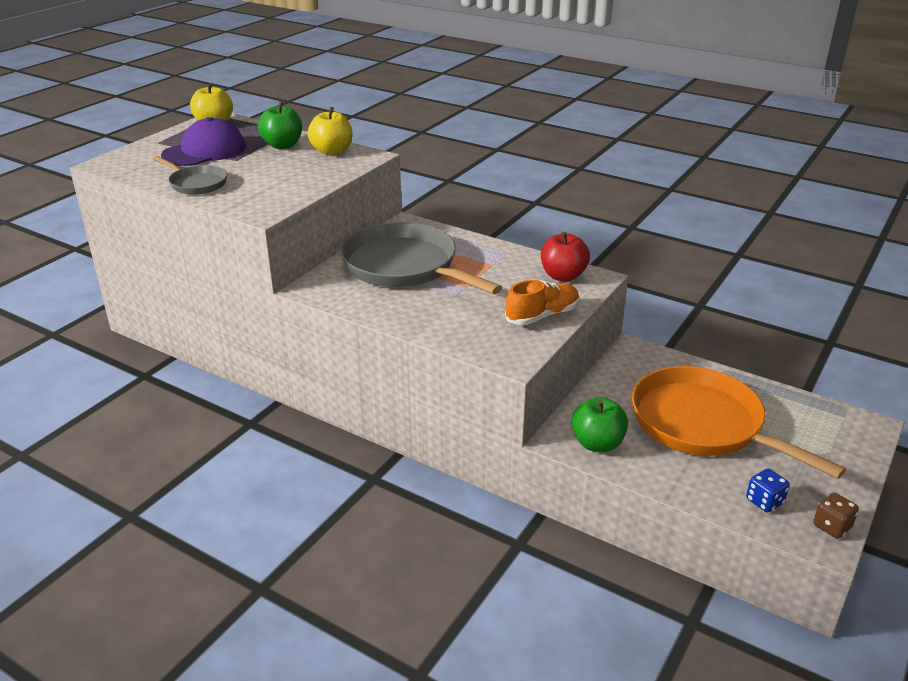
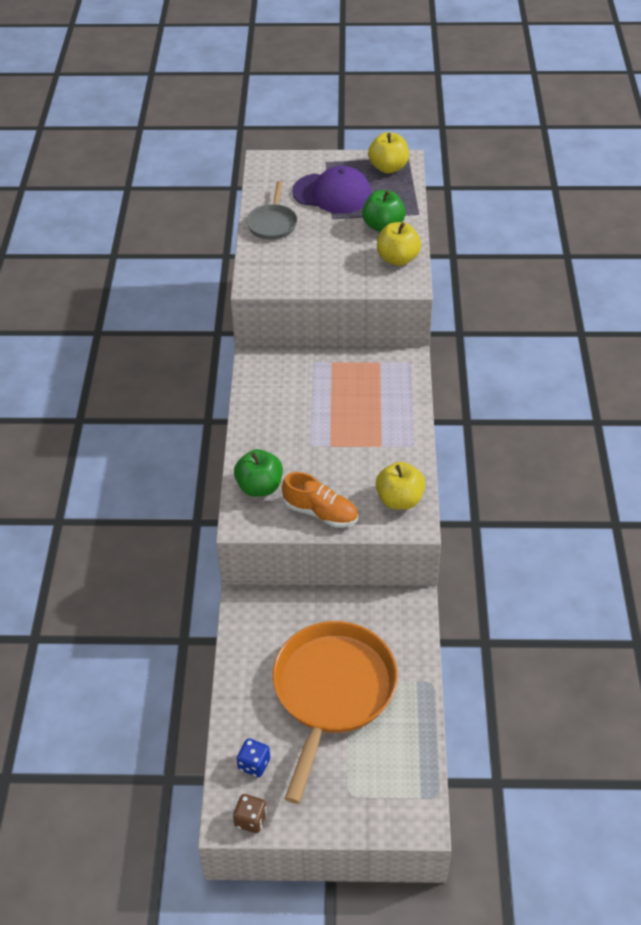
camera: 60 degrees right, 15 degrees up
grey pan [340,222,502,294] -> none
red apple [541,232,590,281] -> yellow apple [375,462,425,510]
green apple [571,397,628,452] -> green apple moved to [234,449,283,497]

